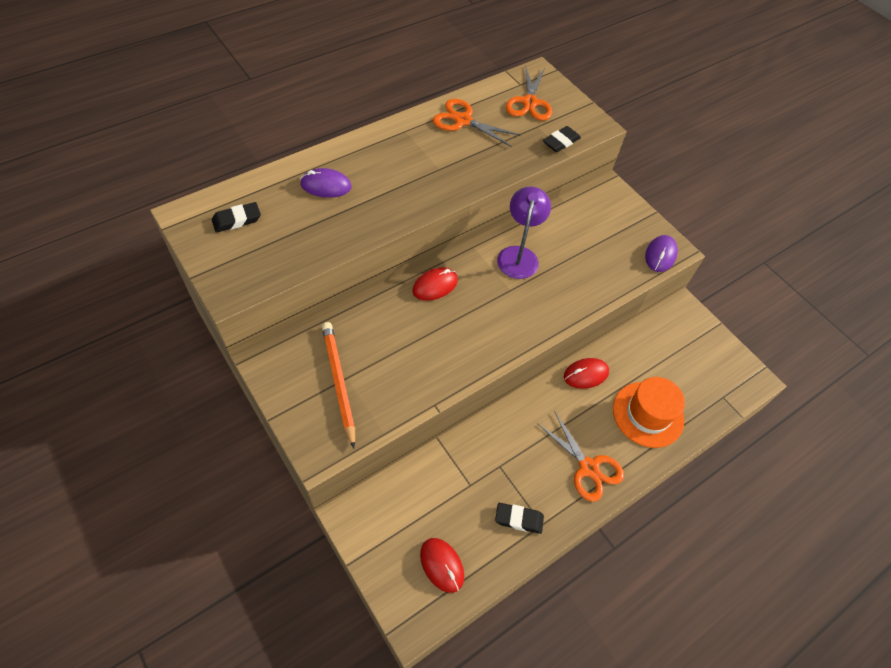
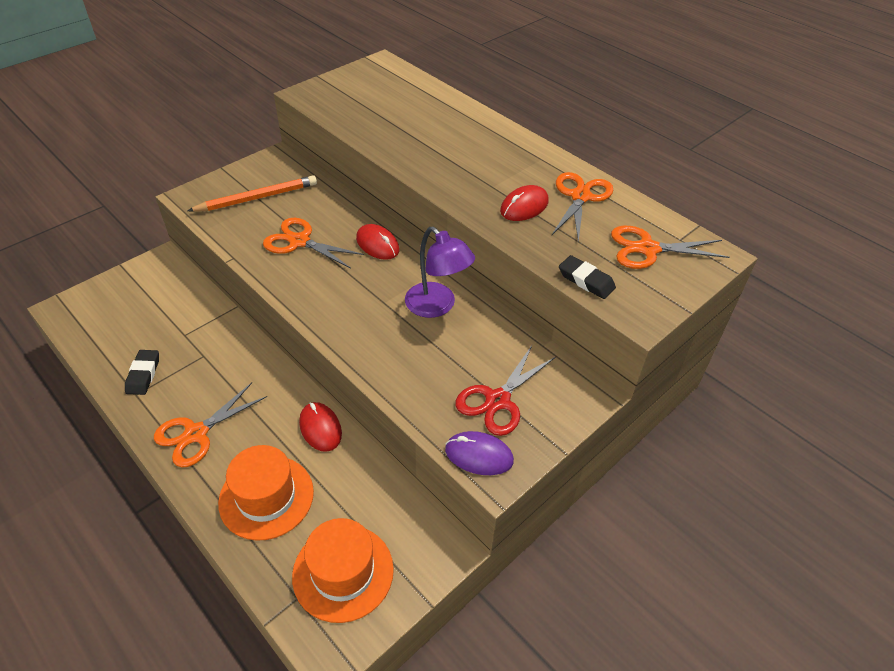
camera: 85 degrees right, 10 degrees down
black eraser [212,202,261,233] -> none
purple mouse [300,168,351,198] -> none
red mouse [420,538,464,593] -> red mouse moved to [500,185,549,221]
purple lamp [497,186,551,279] -> purple lamp turned 45 degrees clockwise [405,227,475,318]
none -> orange scissors [263,218,364,269]
none -> orange hat [292,518,394,623]
none -> red scissors [456,345,556,436]

